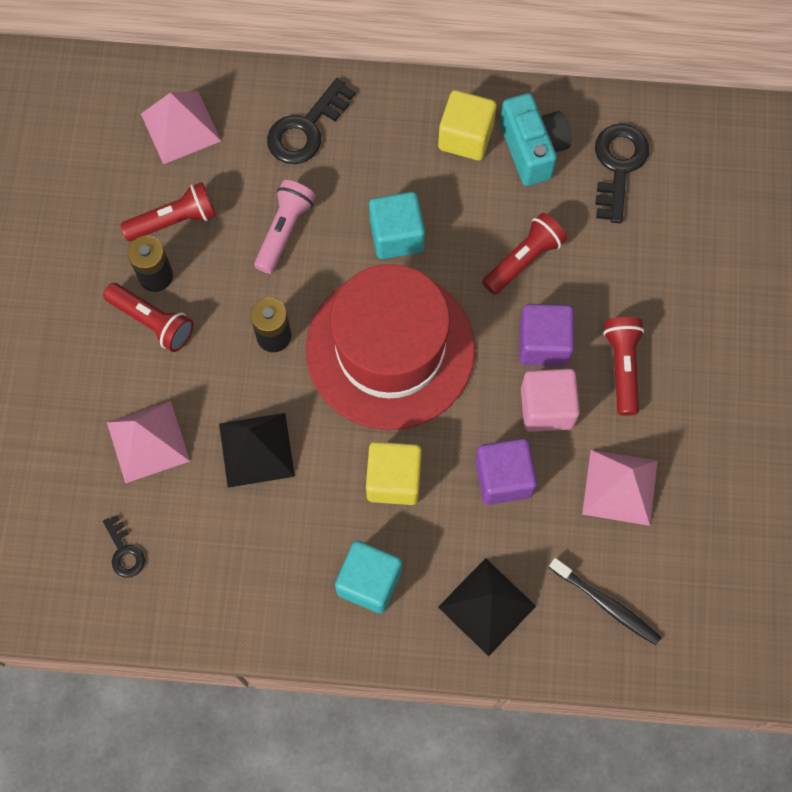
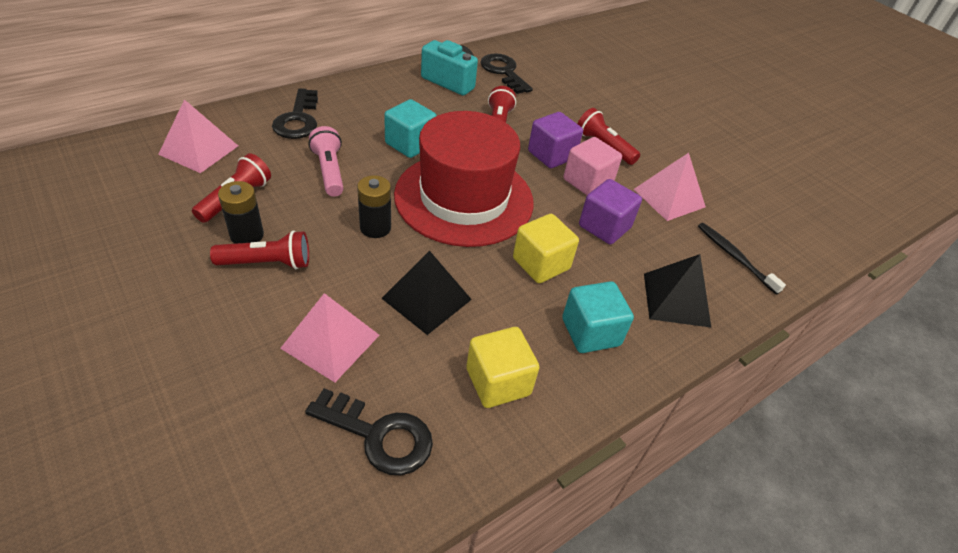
camera: 45 degrees left, 25 degrees down
black key [103,515,145,578] -> black key [305,388,433,475], size x1.81
yellow cube [438,90,497,161] -> yellow cube moved to [466,327,539,408]
black toothbrush [549,558,661,645] -> black toothbrush turned 120 degrees counterclockwise [698,223,786,294]

